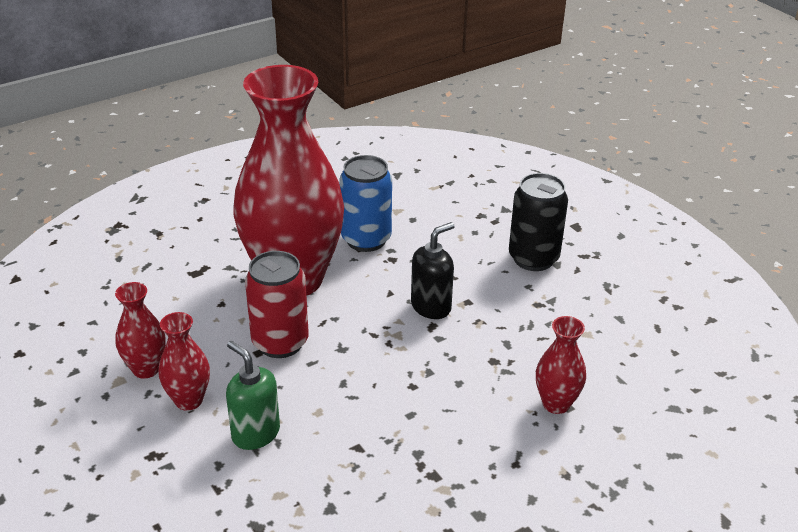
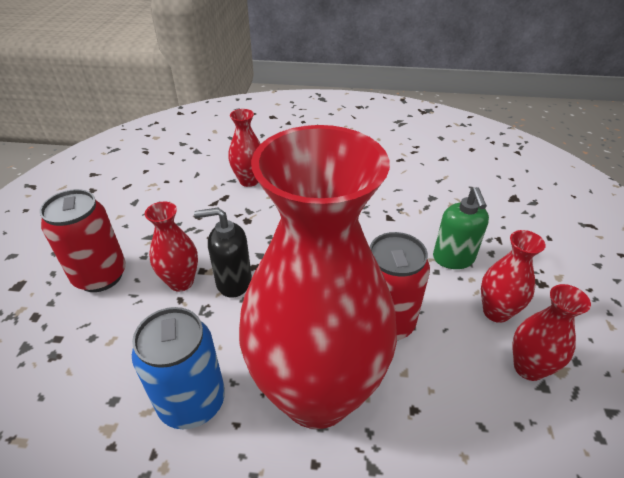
camera: 140 degrees left, 5 degrees up
black can [509,173,568,271] -> red can [40,189,126,292]
none -> red vase [145,201,198,292]

